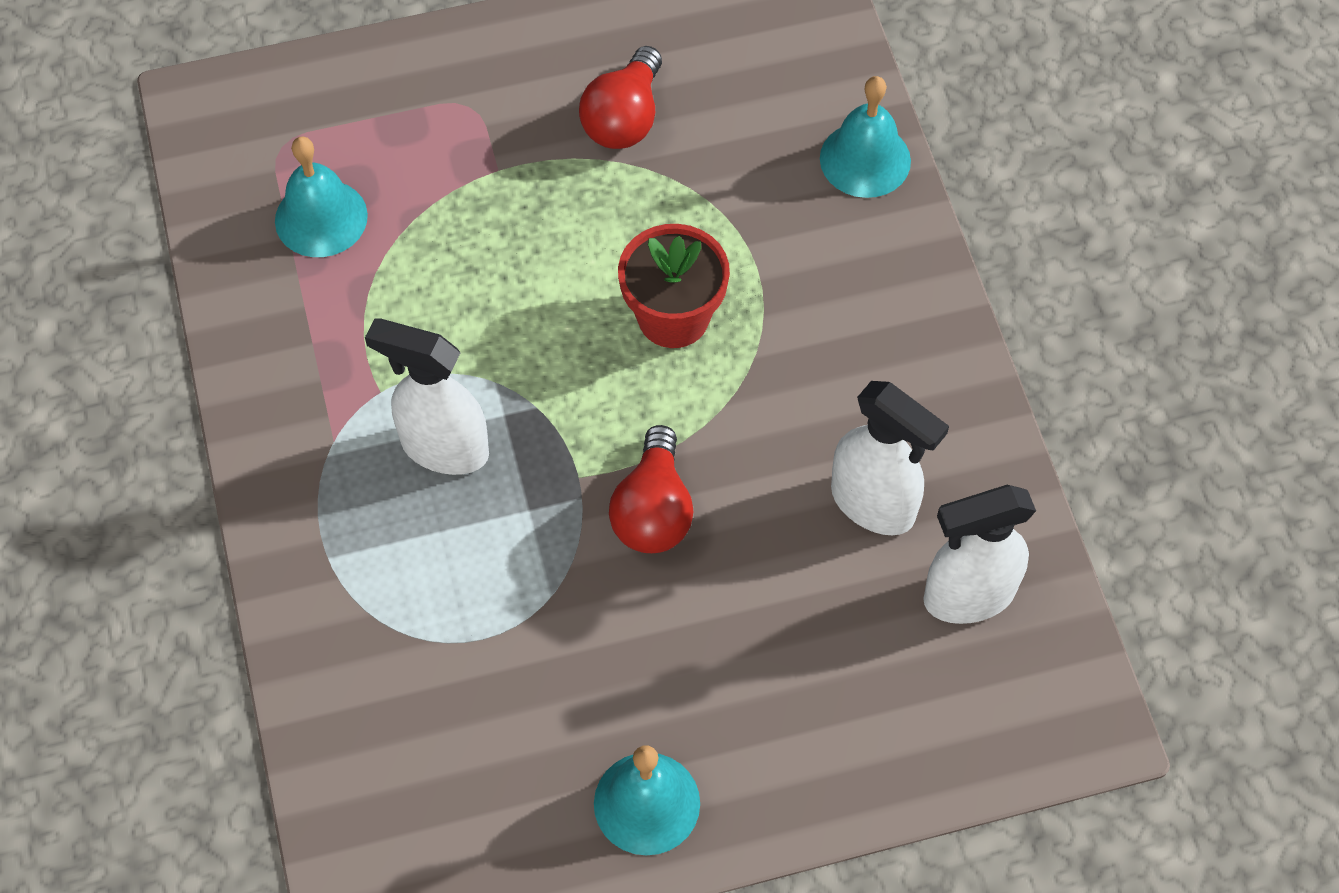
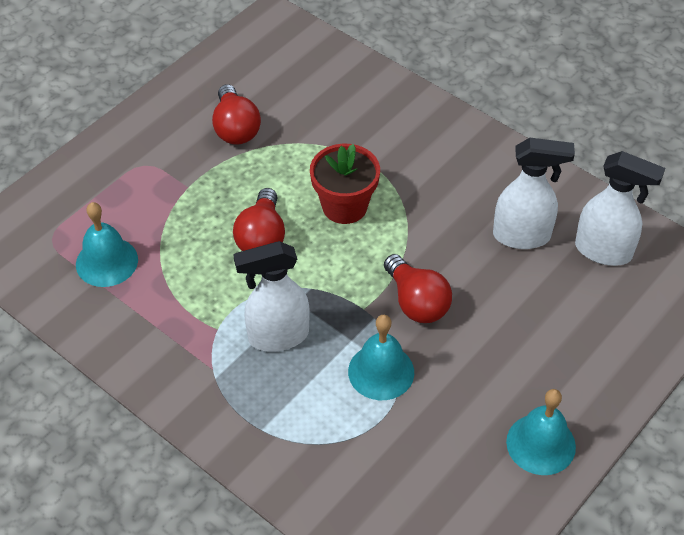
camera: 35 degrees left, 10 degrees down
turquoise bell [820,76,911,198] -> turquoise bell moved to [348,315,414,400]
white spray bottle [923,485,1036,624] -> white spray bottle turned 105 degrees counterclockwise [575,151,665,266]
none -> red light bulb [233,188,285,251]

